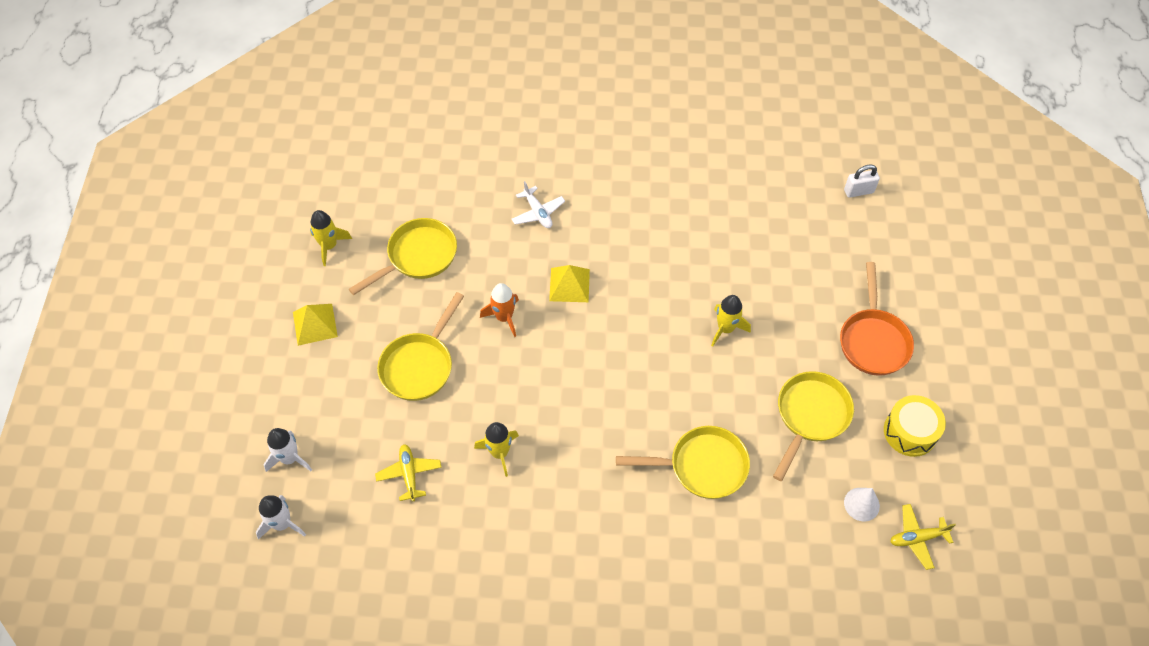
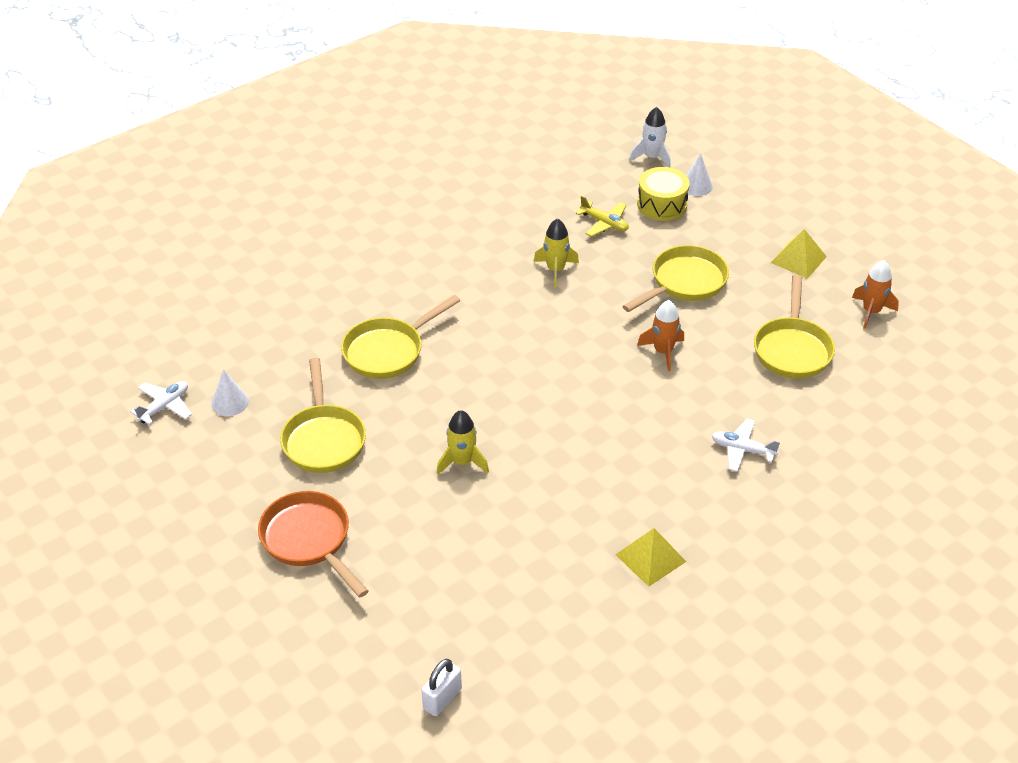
camera: 140 degrees right, 15 degrees down
white rocket [263,428,312,472] -> white cone [686,153,713,196]
yellow rocket [310,210,352,266] -> orange rocket [852,260,899,329]
yellow pan [377,292,464,401] -> yellow pan turned 60 degrees clockwise [622,245,729,312]
yellow pyramid [549,265,590,302] -> yellow pyramid moved to [615,528,686,587]
yellow drum [884,395,946,457] -> yellow drum moved to [637,167,690,221]
yellow plane [890,504,956,570] -> white plane [130,381,192,425]

